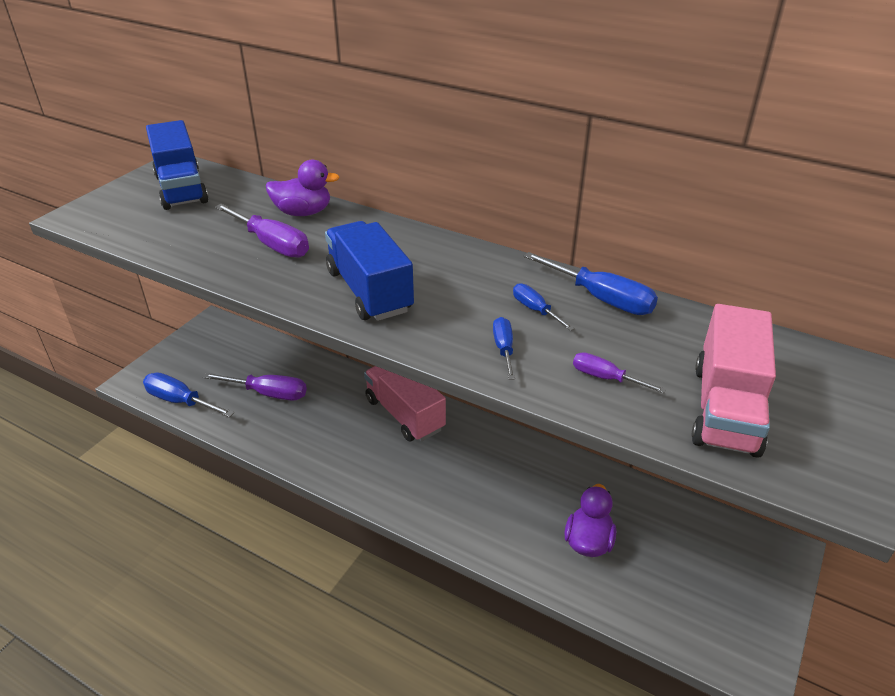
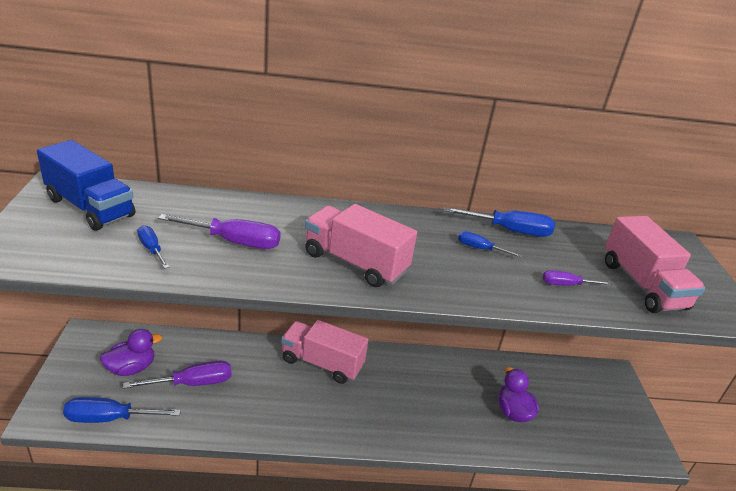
camera: 35 degrees left, 5 degrees down
purple duck [266,160,340,216] -> purple duck moved to [100,329,162,376]
blue truck [325,221,414,321] -> pink truck [305,204,417,287]
blue screwdriver [493,317,515,380] -> blue screwdriver moved to [137,225,169,269]

